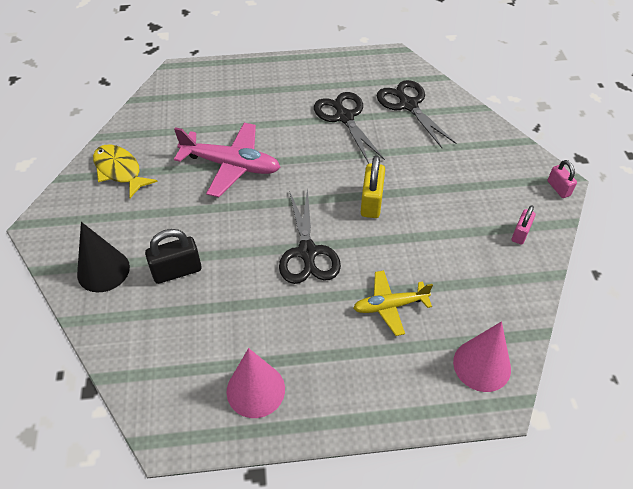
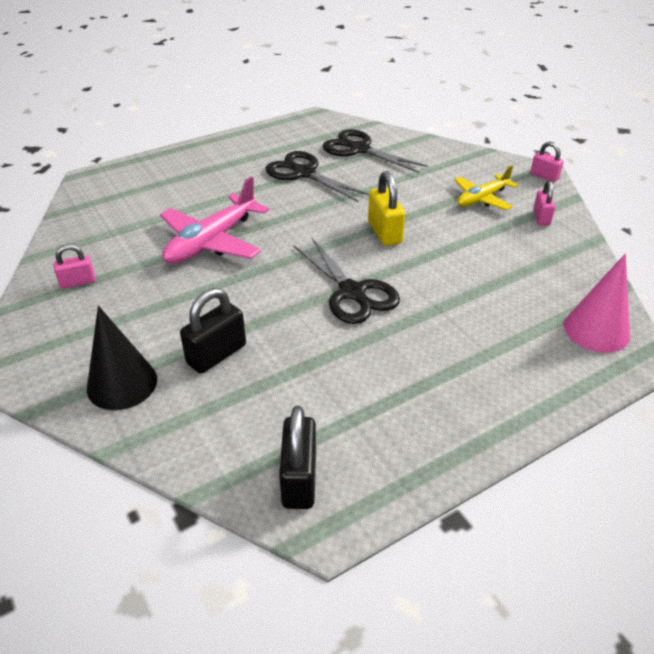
camera: 25 degrees left, 10 degrees down
yellow fish [93,145,158,198] -> pink padlock [54,244,95,289]
pink plane [174,123,280,197] -> pink plane turned 135 degrees clockwise [160,177,269,264]
pink cone [226,348,285,418] -> none
yellow plane [353,270,433,336] -> yellow plane moved to [454,165,519,210]
none -> black padlock [279,406,316,509]

